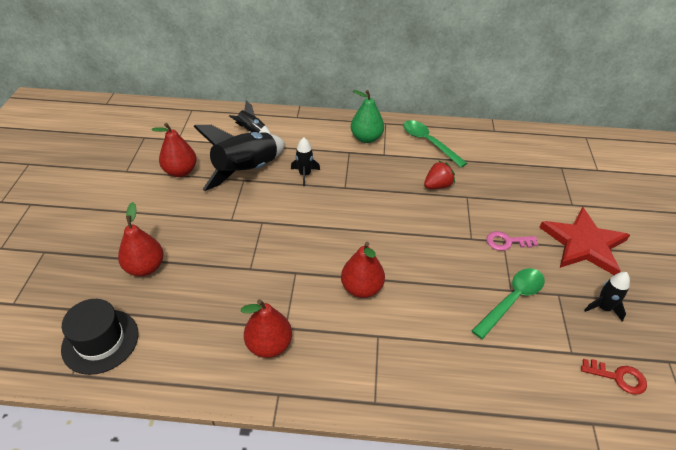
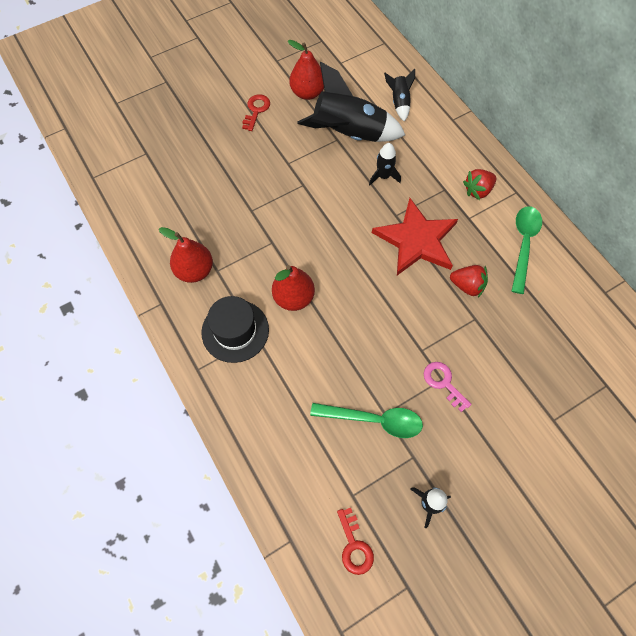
camera: 55 degrees right, 20 degrees up
black hat [61,299,139,375] -> black hat moved to [201,296,269,363]
red pear [118,202,163,276] -> none
green pear [351,90,384,143] -> red strawberry [463,169,497,200]
red star [539,207,630,275] -> red star moved to [372,198,458,275]
none -> red key [242,94,270,131]

